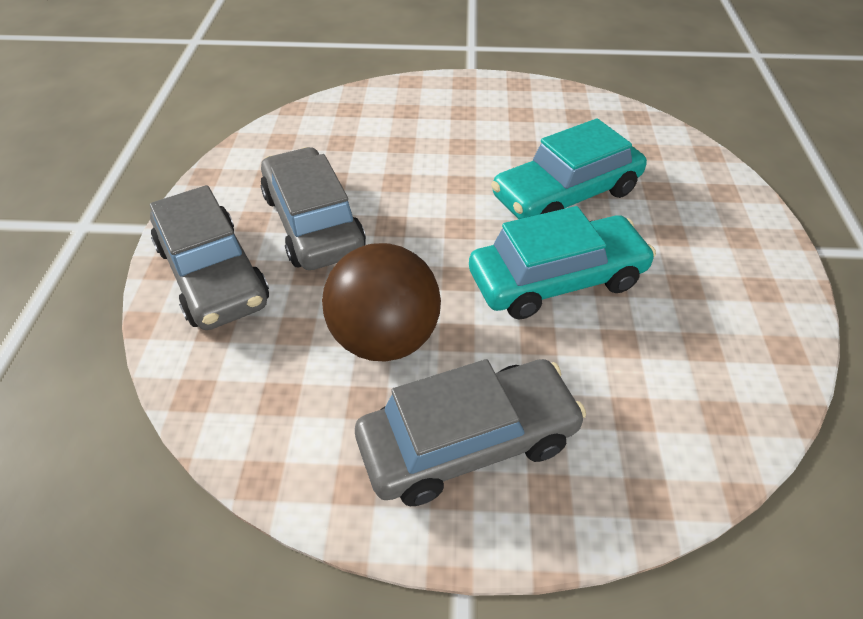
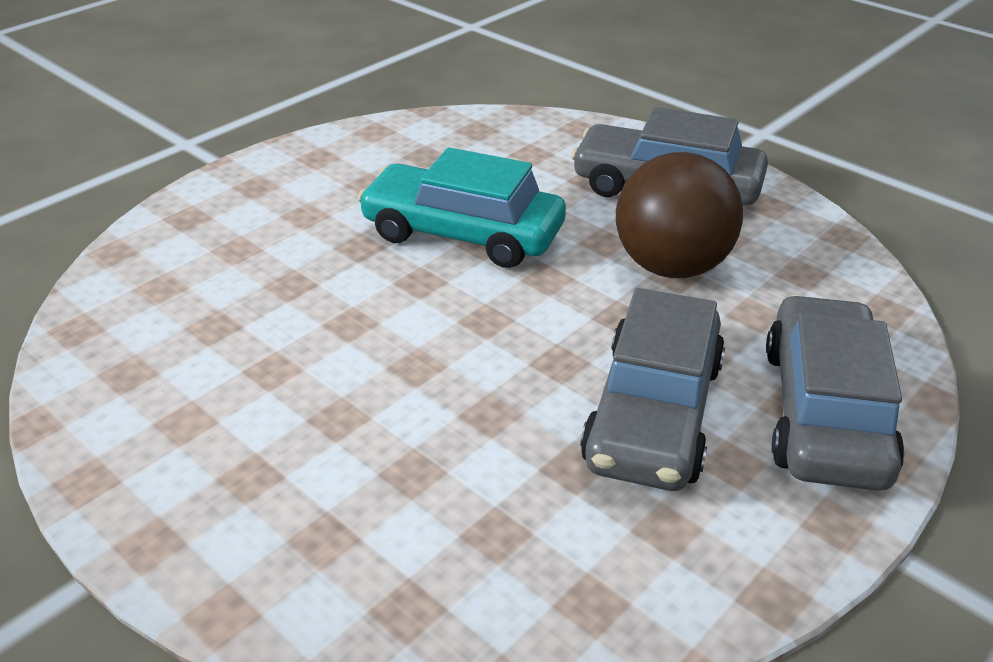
camera: 140 degrees left, 10 degrees down
turquoise car [491,118,647,219] -> none

